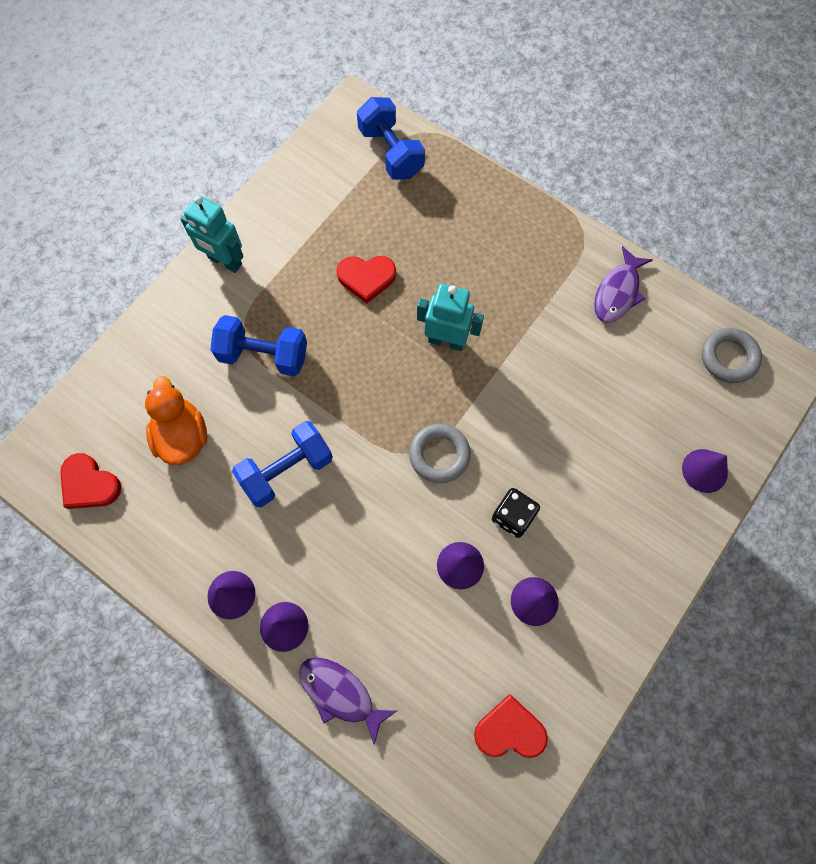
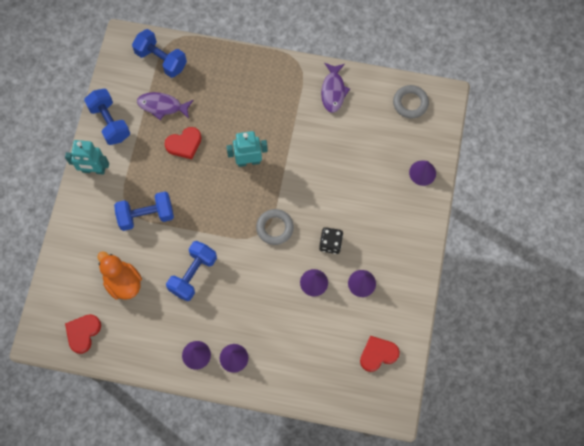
camera: 25 degrees left, 0 degrees up
red heart [60,453,121,509] -> red heart turned 105 degrees clockwise [65,314,101,354]
purple fish [299,657,397,745] -> purple fish moved to [137,92,193,120]
none -> blue dumbbell [84,89,130,145]

